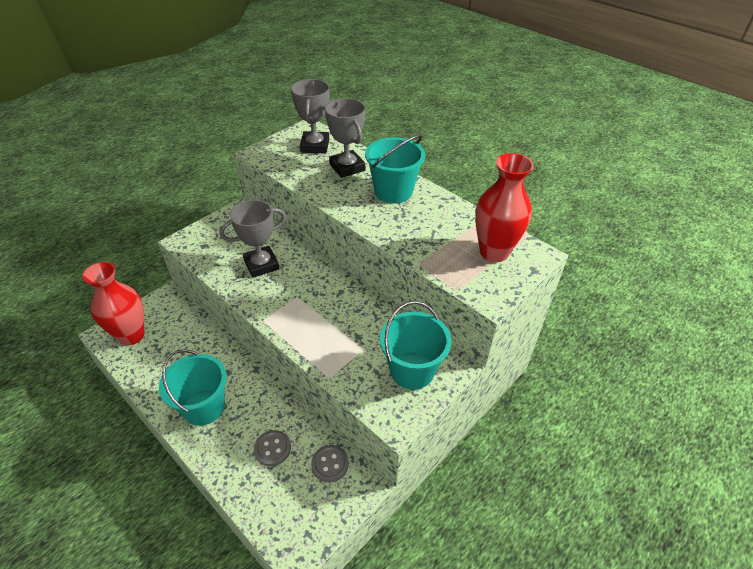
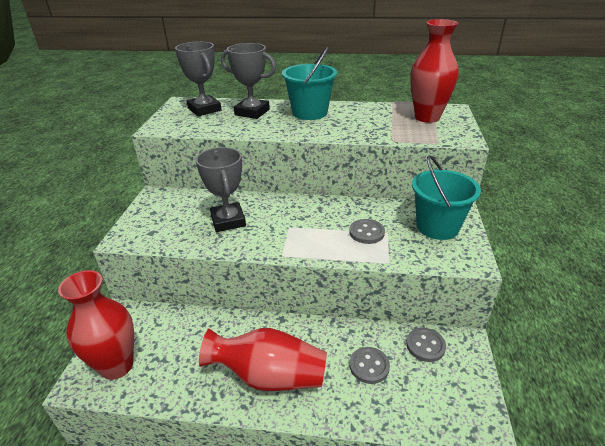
camera: 35 degrees left, 10 degrees down
turquoise bucket [159,349,227,426] -> red vase [199,328,327,391]
grey trophy [220,200,286,278] -> grey trophy turned 45 degrees counterclockwise [196,147,246,232]
none -> grey button [349,219,385,244]

